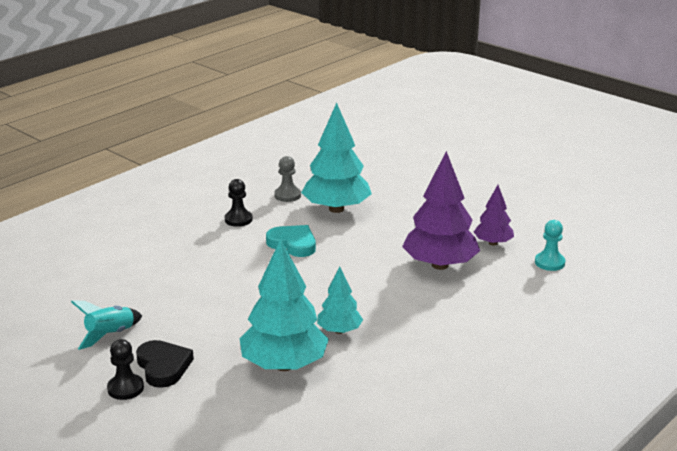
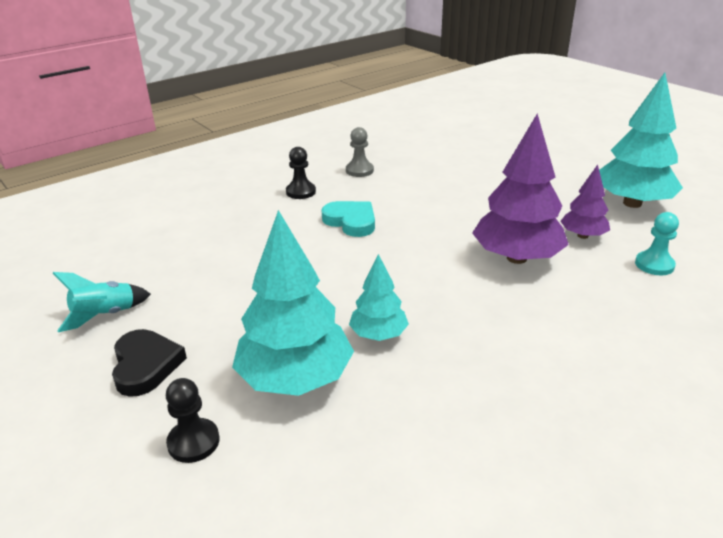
camera: 10 degrees right, 5 degrees up
black pawn [107,339,144,400] -> black pawn moved to [166,378,220,463]
turquoise tree [301,103,372,213] -> turquoise tree moved to [599,73,683,208]

